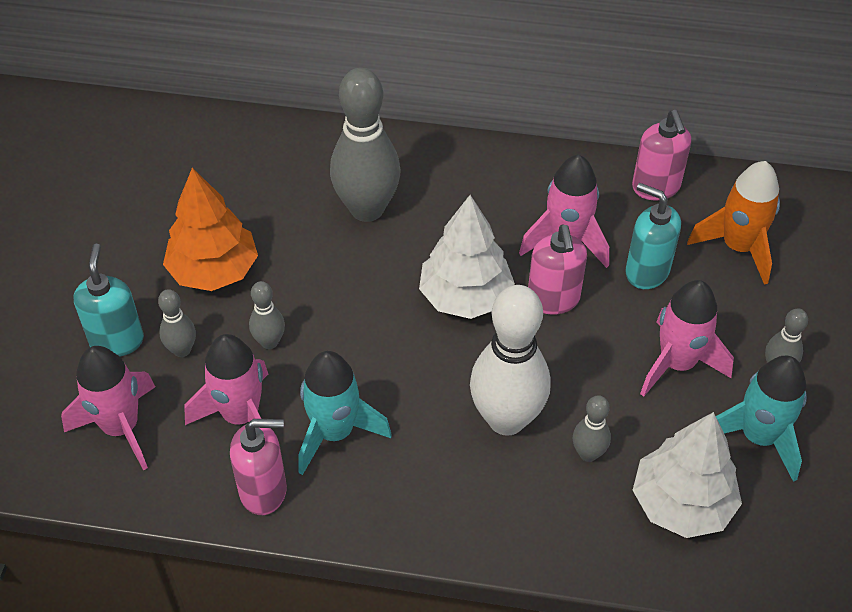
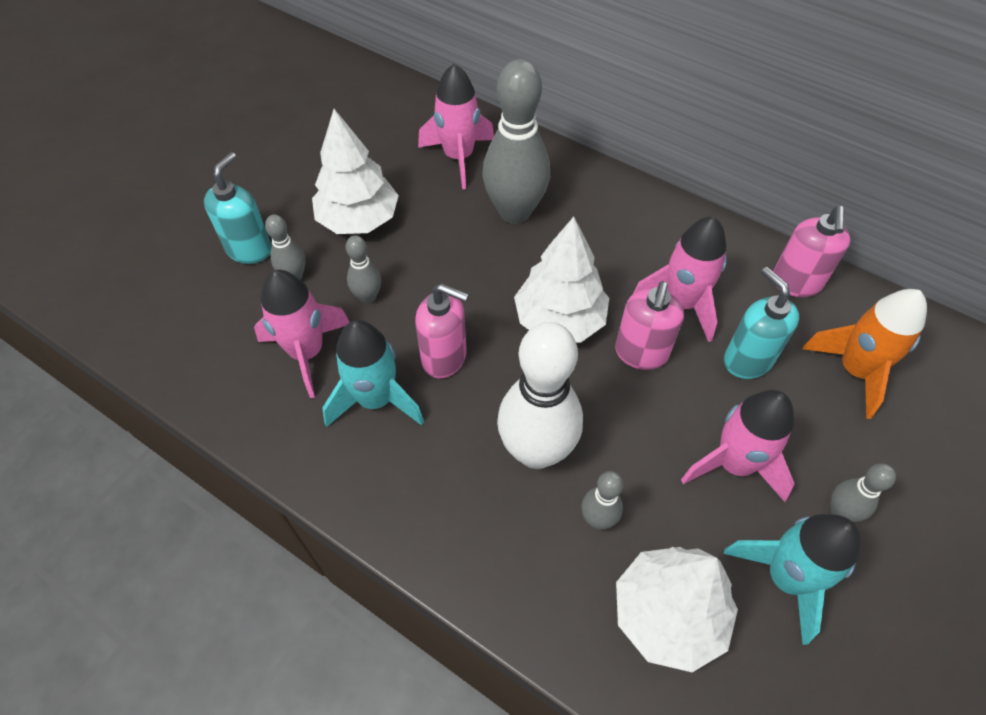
camera: 25 degrees right, 5 degrees up
pink rocket [61,346,155,470] -> pink rocket moved to [418,64,494,189]
orange tree [163,168,258,291] -> white tree [312,109,399,234]
pink soap dispenser [230,419,287,515] -> pink soap dispenser moved to [415,284,469,378]

